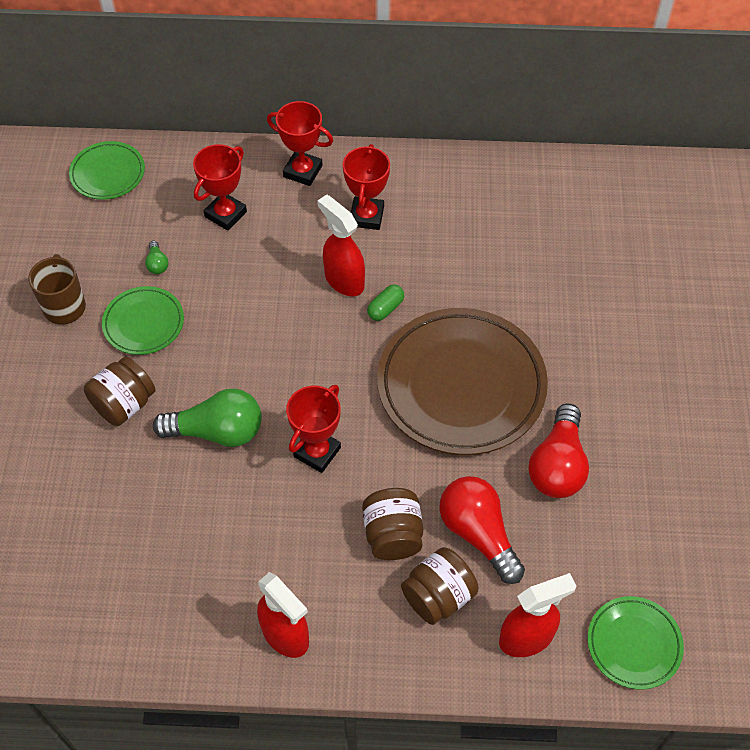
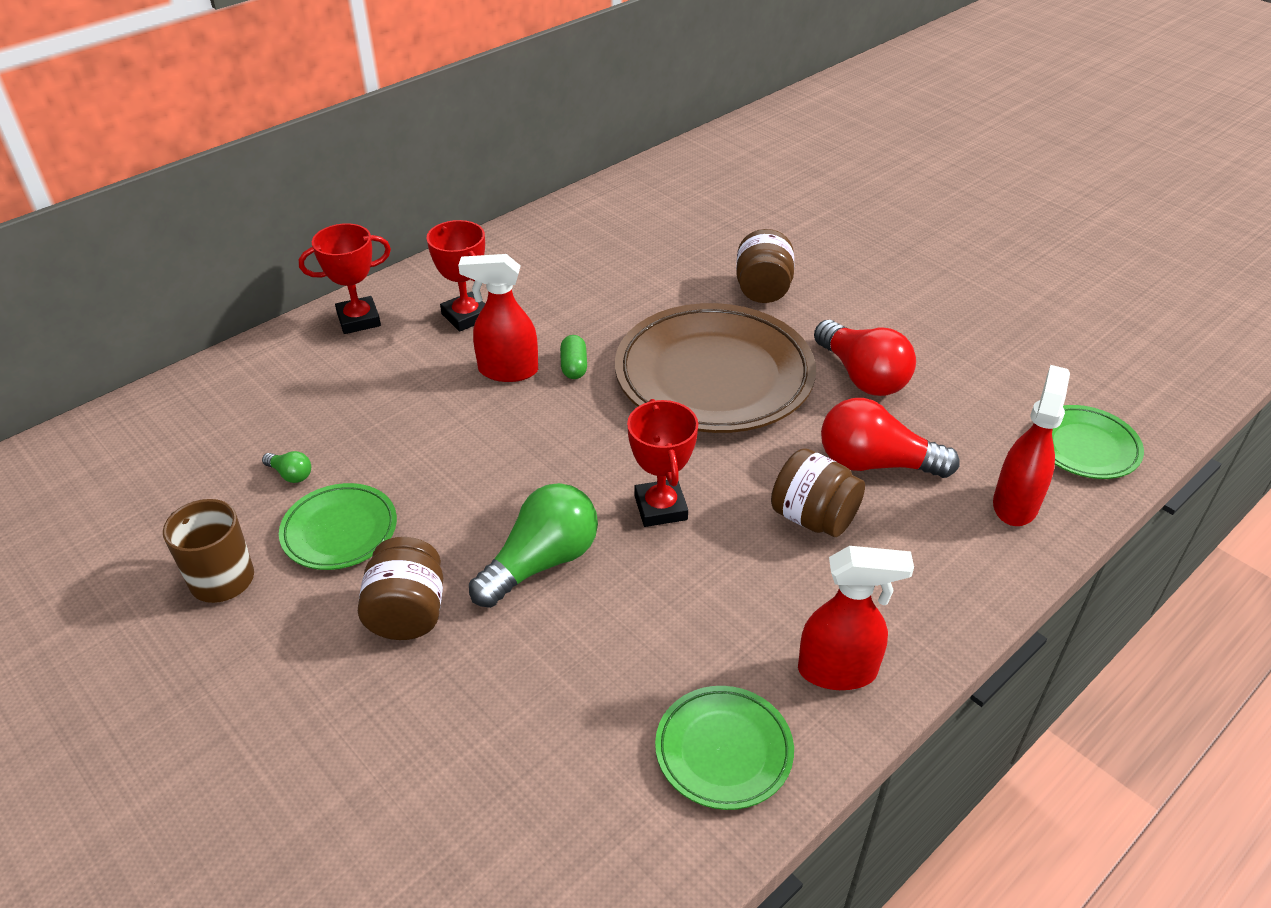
camera: 45 degrees left, 15 degrees down
green plate [69,141,145,200] -> green plate moved to [655,686,794,810]
red trophy [193,144,247,231] -> none
brown jar [401,547,478,625] -> brown jar moved to [736,229,794,303]

